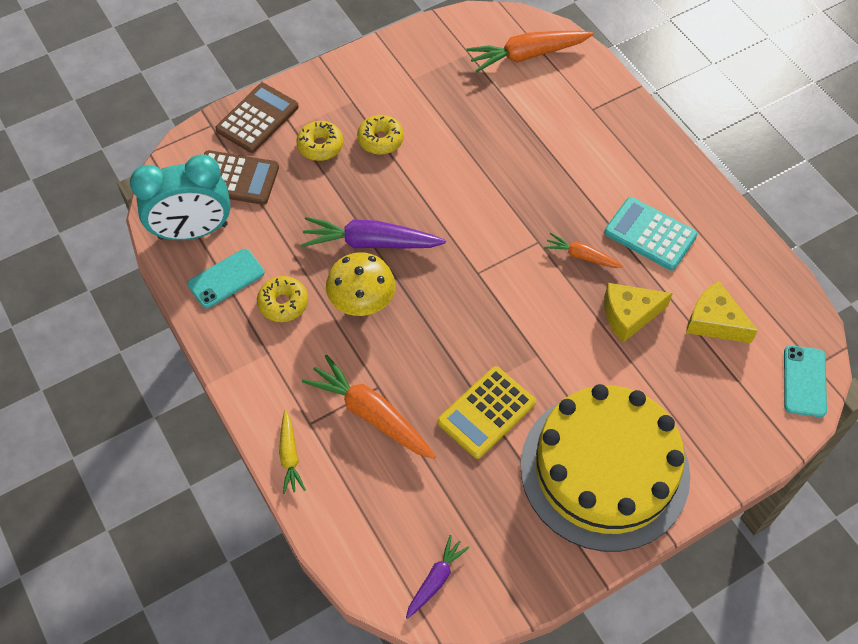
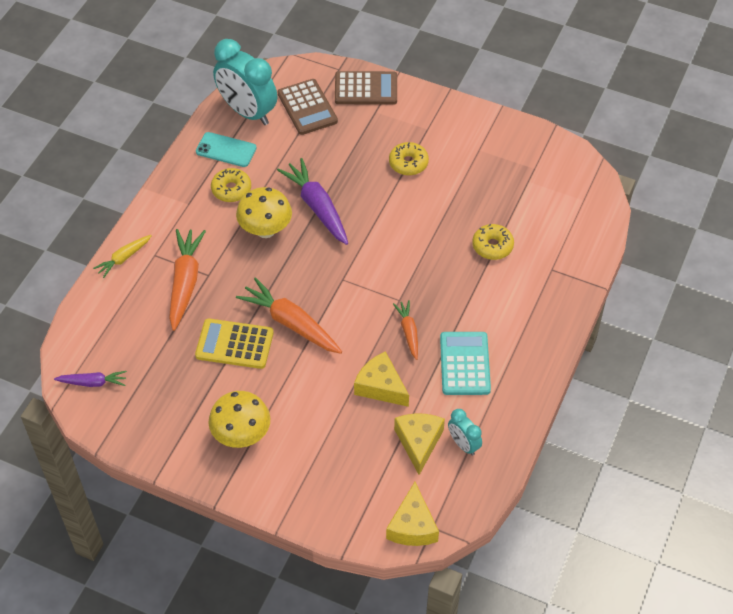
camera: 55 degrees right, 5 degrees down
yellow donut [297,121,343,161] -> yellow donut moved to [472,224,514,260]
orange carrot [466,31,593,73] -> orange carrot moved to [236,277,342,354]
yellow cake [521,384,690,552] -> yellow mushroom [208,391,270,448]
turquoise phone [784,345,827,417] -> yellow cheese [386,482,439,546]
none -> turquoise clock [448,409,482,456]

